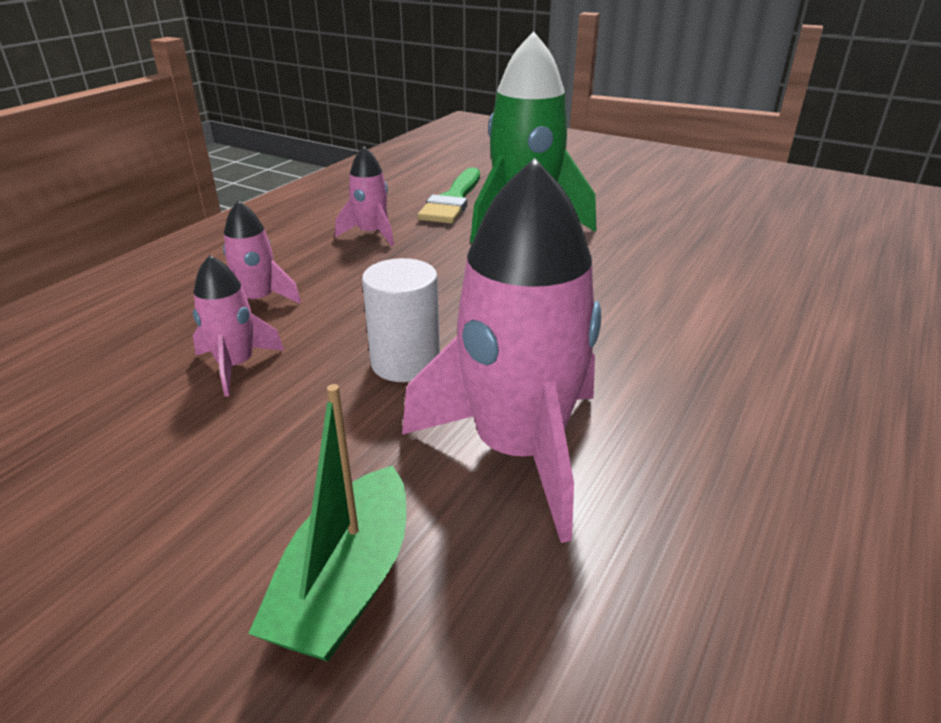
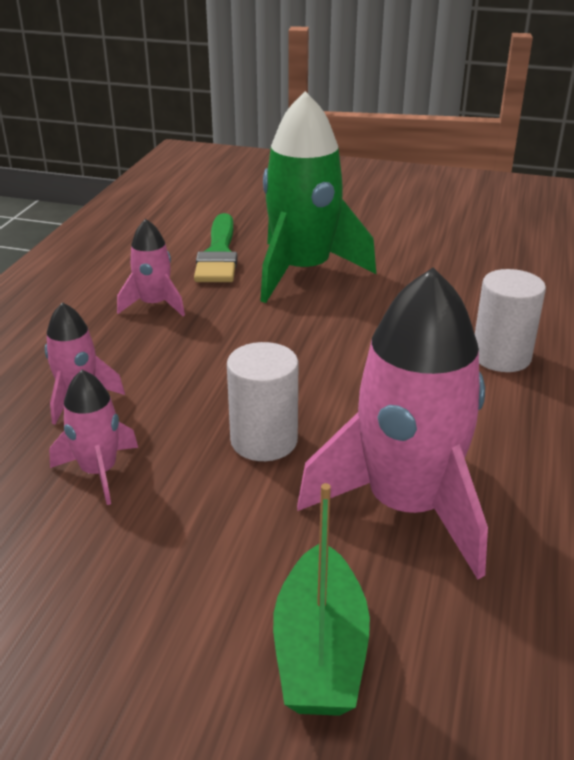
camera: 15 degrees left, 0 degrees up
none -> white cylinder [475,269,546,372]

